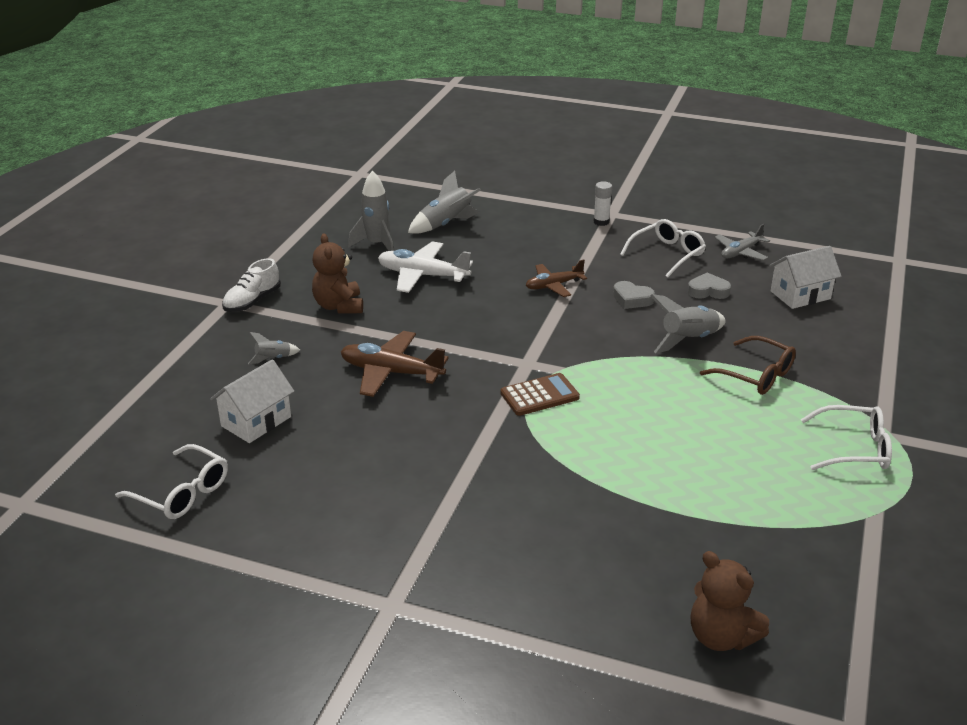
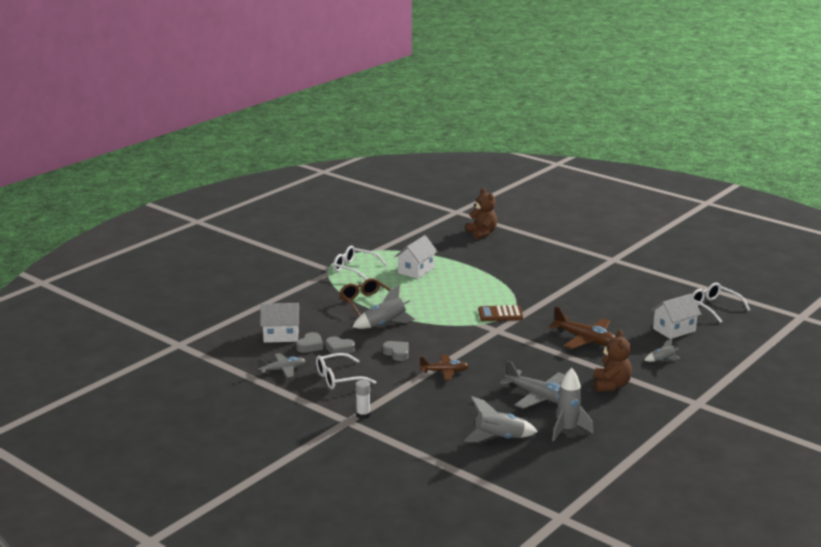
camera: 160 degrees left, 10 degrees down
white shoe [222,258,281,312] -> none
white plane [378,241,473,293] -> grey plane [500,360,565,409]
none -> grey heart [296,332,323,353]
none -> white house [394,235,438,279]

